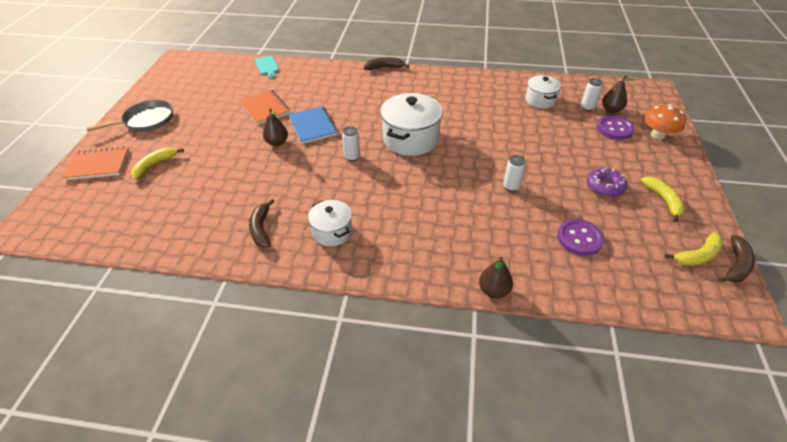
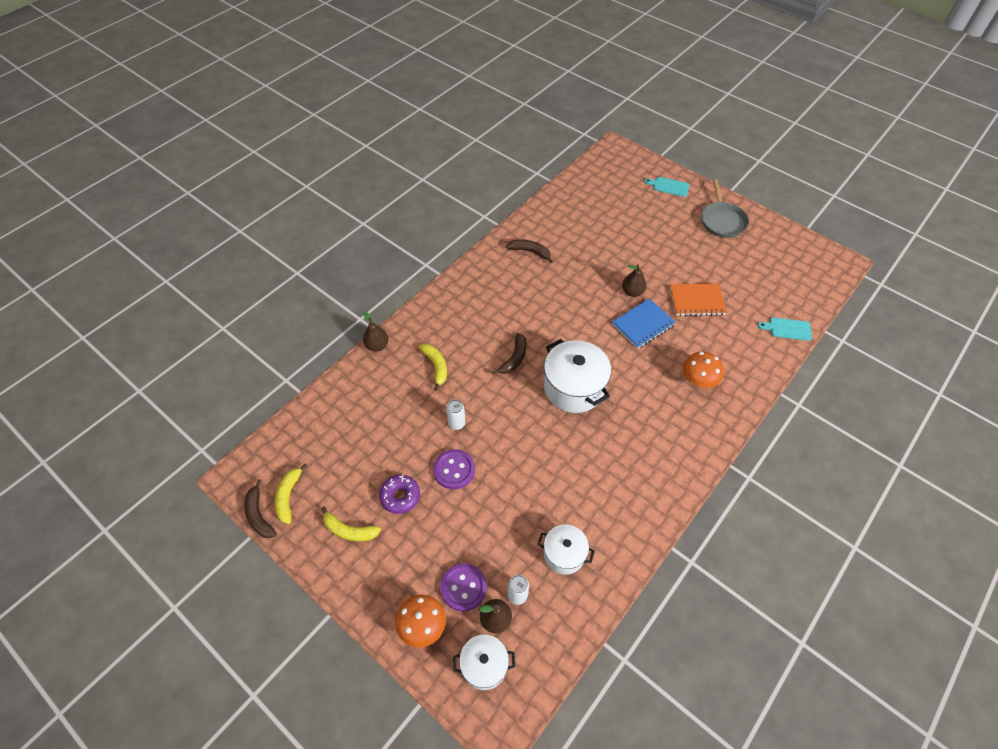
camera: 120 degrees right, 10 degrees up
orange notebook [62,146,129,180] -> turquoise cutting board [644,177,690,197]
yellow banana [131,147,184,180] -> yellow banana moved to [419,344,447,391]
blue notebook [288,106,338,144] -> blue notebook turned 45 degrees counterclockwise [612,298,676,349]
white pot [308,200,352,246] -> white pot moved to [453,635,515,690]
white can [342,126,360,161] -> none
brown banana [364,57,409,70] -> brown banana moved to [492,333,526,375]
purple button [557,219,604,256] -> purple button moved to [433,449,475,490]
none -> orange mushroom [683,351,724,388]

